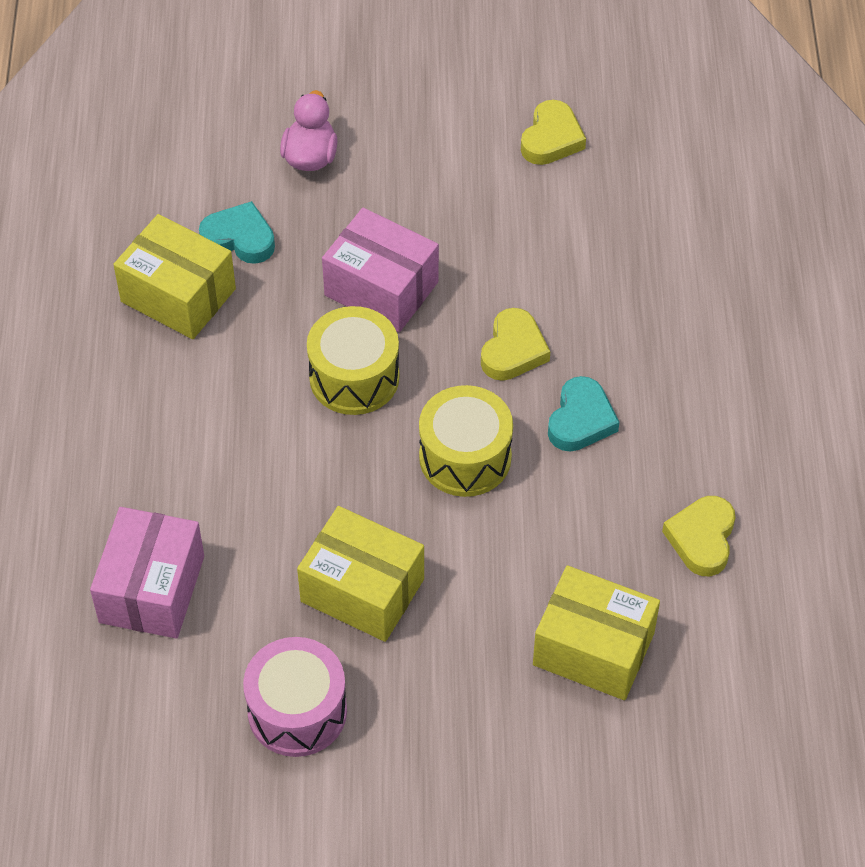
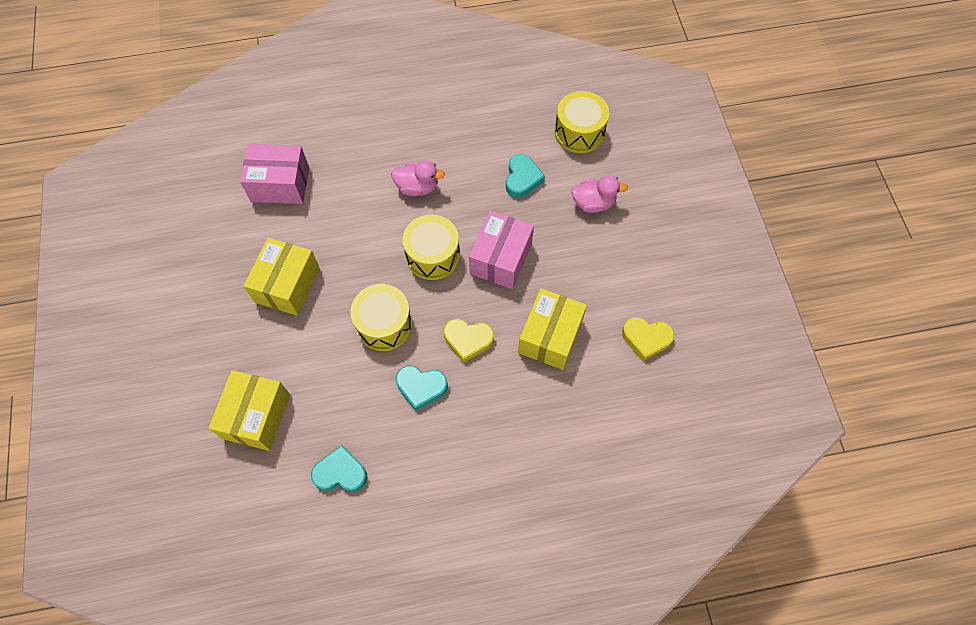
camera: 80 degrees right, 10 degrees up
yellow box [113,214,236,339] -> yellow box moved to [518,288,587,370]
pink drum [243,637,347,757] -> none
yellow heart [662,496,735,576] -> turquoise heart [311,445,367,492]
none -> pink duck [391,160,445,196]
none -> yellow drum [555,91,609,153]

